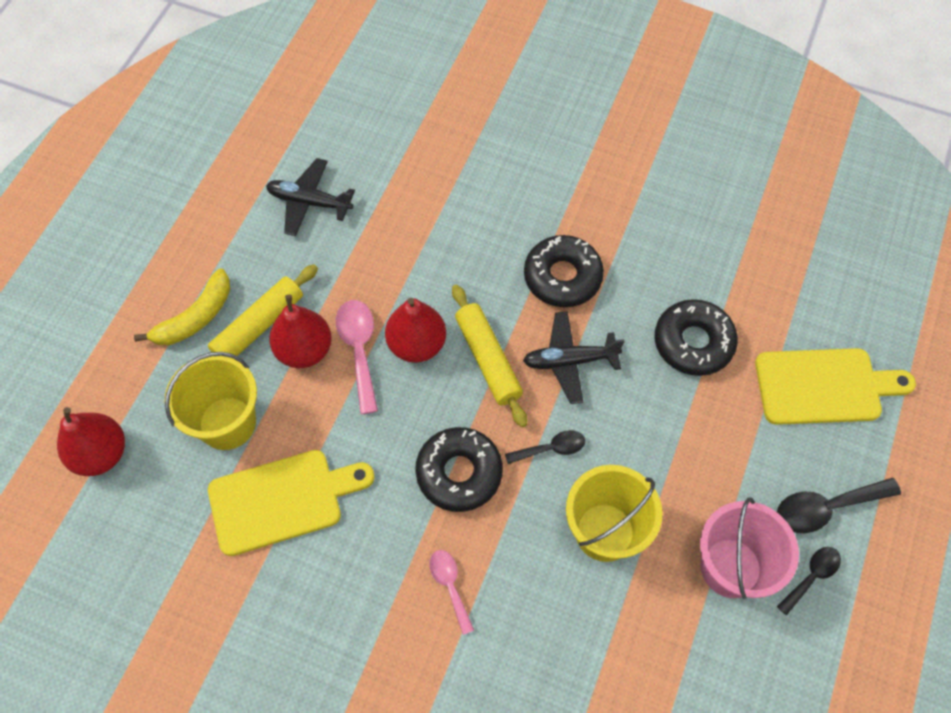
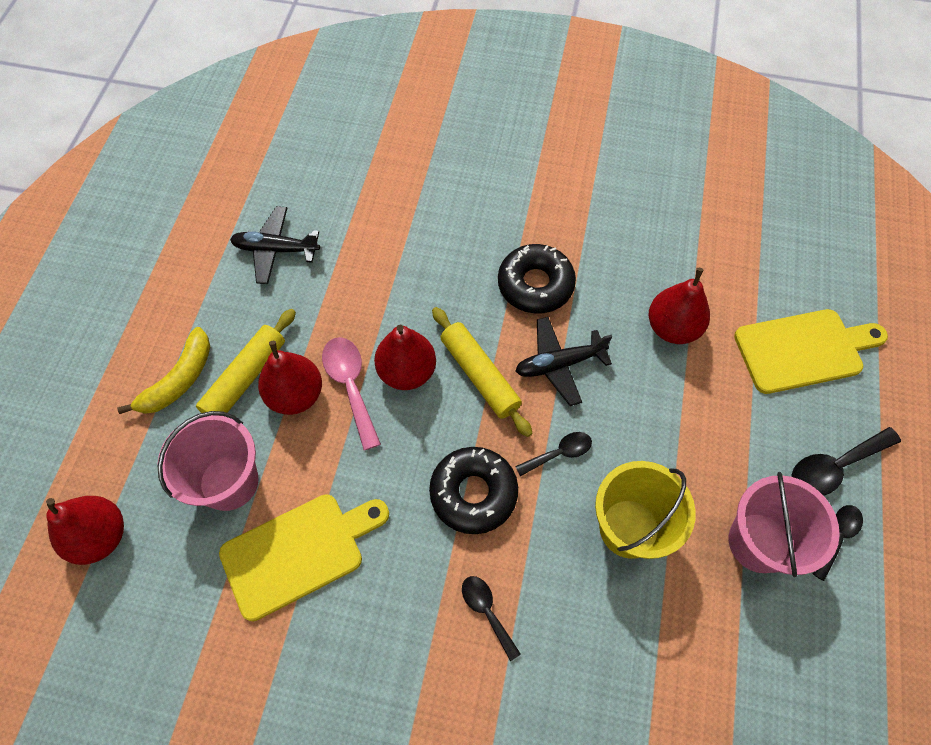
camera: 10 degrees left, 0 degrees up
yellow bucket [165,352,257,450] -> pink bucket [158,411,259,511]
pink spoon [429,550,474,635] -> black spoon [462,576,521,661]
black donut [655,299,738,376] -> red pear [649,268,710,344]

